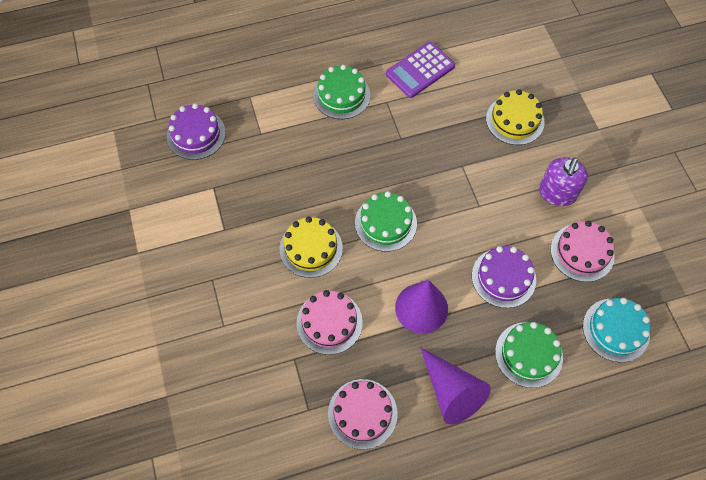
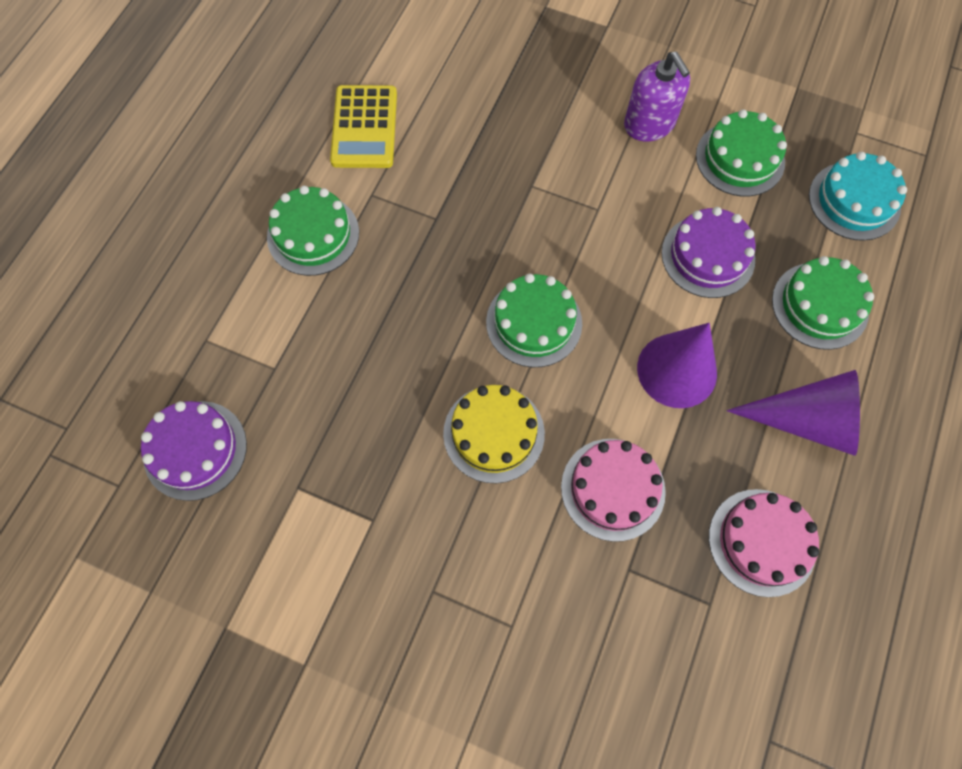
camera: 50 degrees left, 5 degrees up
purple calculator [386,42,455,98] -> yellow calculator [330,85,397,168]
yellow cake [486,89,545,145] -> none
pink cake [551,221,615,282] -> green cake [696,109,787,196]

